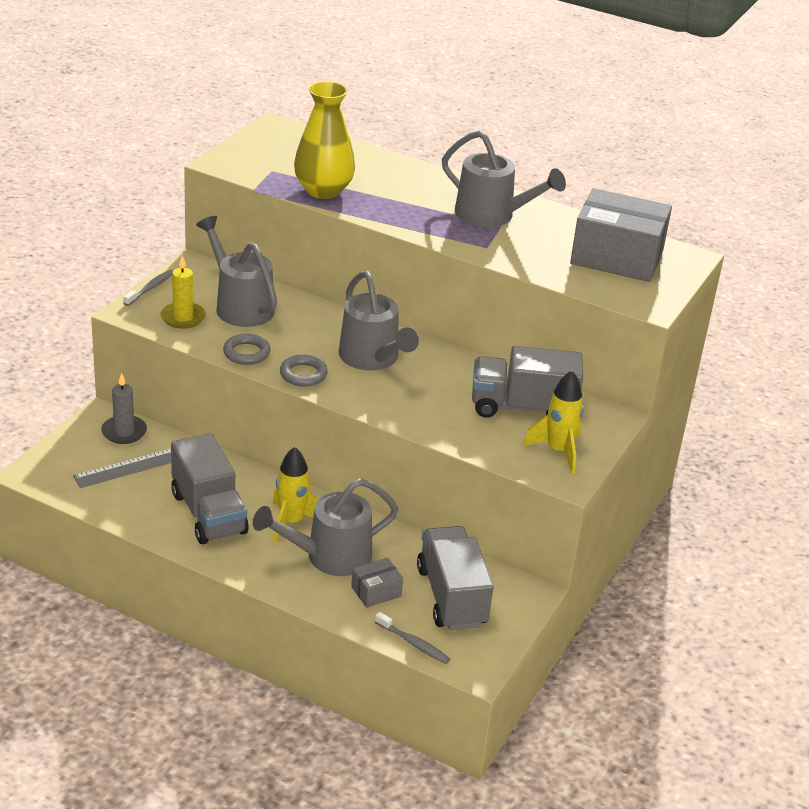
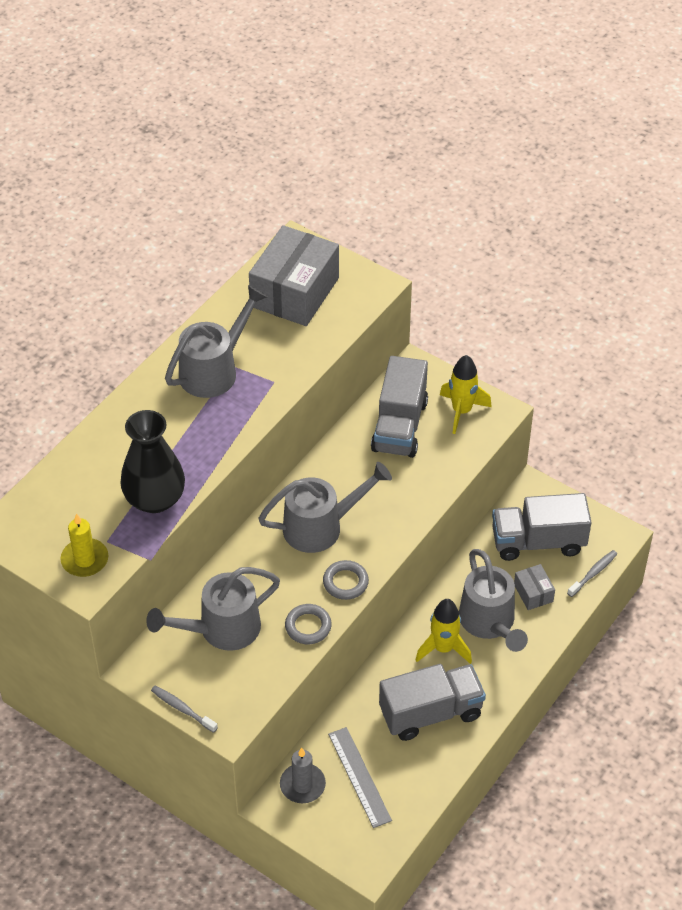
camera: 80 degrees left, 15 degrees up
yellow candle [160,255,206,329] -> yellow candle moved to [60,513,108,577]
yellow vase [294,81,355,199] -> black vase [120,410,185,513]

